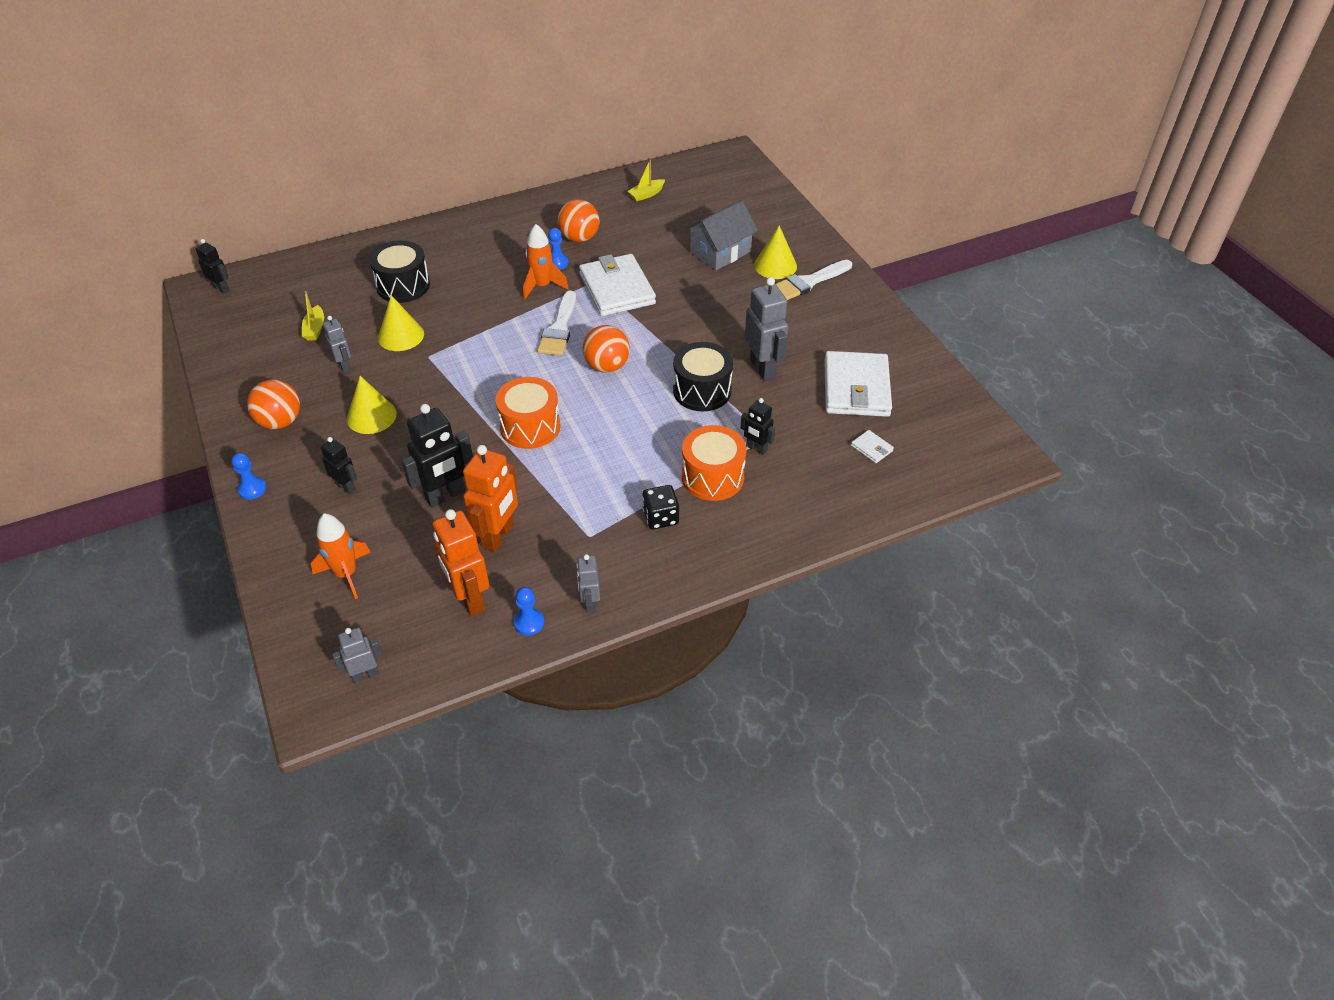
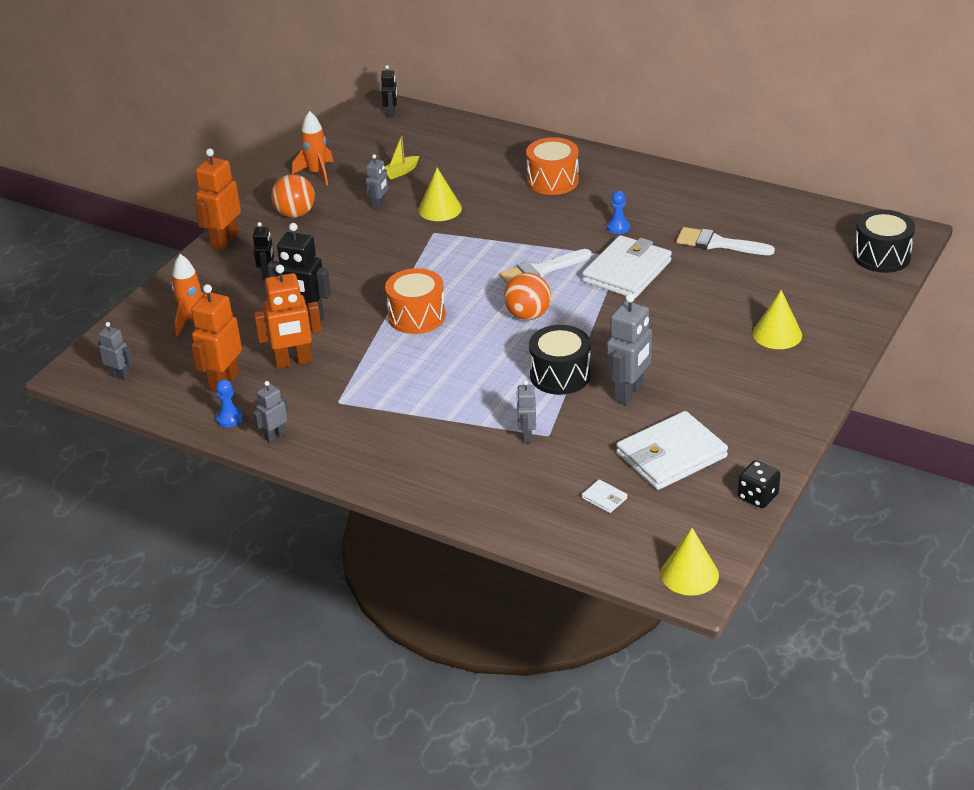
camera: 55 degrees right, 10 degrees down
blue pawn [232,453,266,499] -> orange robot [195,149,241,250]
yellow cone [347,376,397,434] -> yellow cone moved to [661,528,719,596]
black drum [369,240,430,303] -> black drum moved to [854,209,915,273]
orange rocket [523,224,569,300] -> orange rocket moved to [292,111,333,185]
orange ball [558,199,599,242] -> none
yellow boat [627,159,665,201] -> none
black dice [642,485,679,529] -> black dice moved to [738,460,781,508]
orange drum [682,425,746,501] -> orange drum moved to [526,137,579,195]
grey house [685,200,758,270] -> none
black robot [740,398,775,455] -> grey robot [517,380,536,443]
white brush [776,260,852,300] -> white brush moved to [676,227,775,255]
white wallet [851,430,894,463] -> white wallet turned 60 degrees counterclockwise [582,479,627,513]

